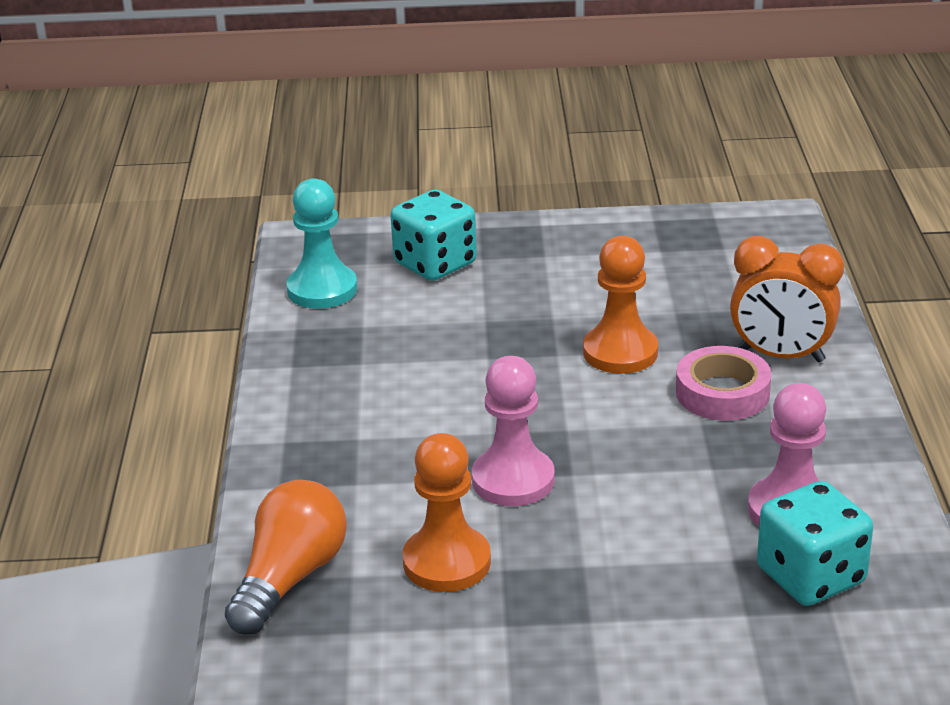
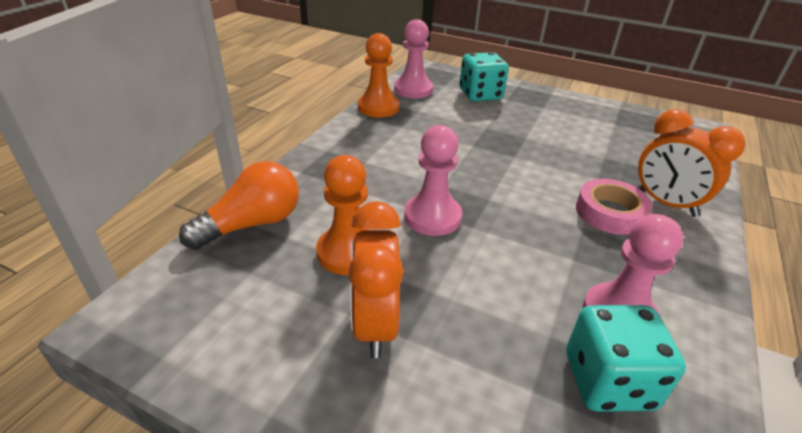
camera: 25 degrees right, 5 degrees up
turquoise pawn [286,178,357,309] -> pink pawn [394,19,433,98]
orange pawn [583,236,658,374] -> orange pawn moved to [358,33,399,117]
none -> orange clock [348,201,403,358]

